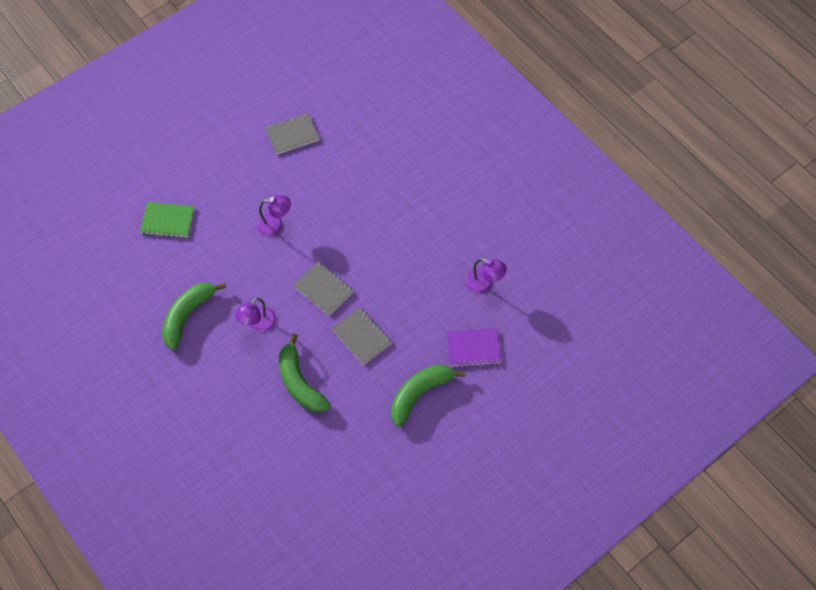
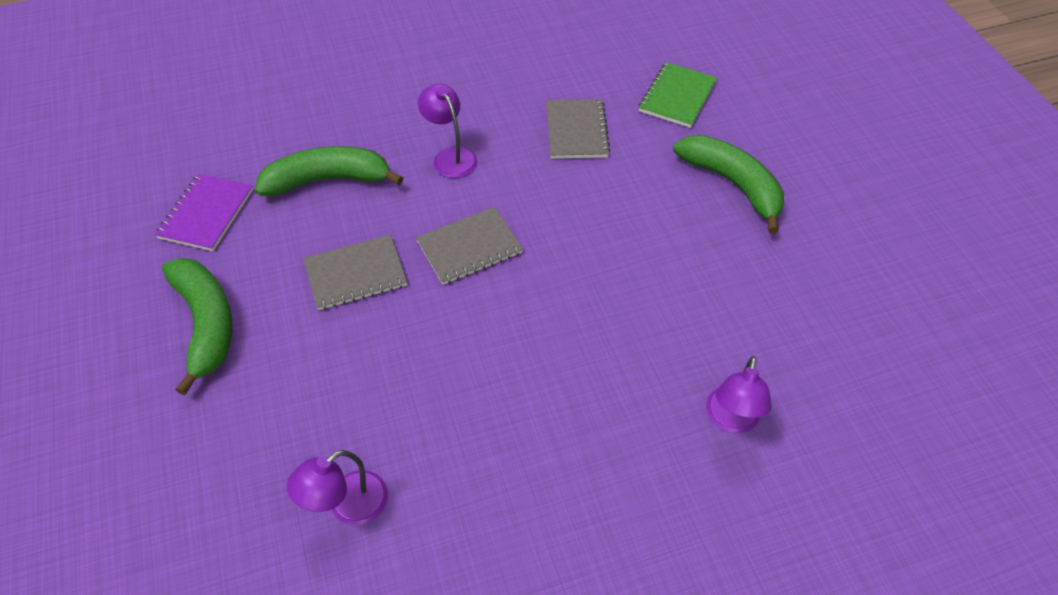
camera: 110 degrees right, 10 degrees down
green banana [162,282,226,350] -> green banana moved to [673,135,784,234]
purple lamp [256,195,291,236] -> purple lamp moved to [706,356,772,434]
grey notebook [265,113,320,155] -> grey notebook moved to [546,99,611,159]
purple notebook [447,328,501,367] -> purple notebook moved to [155,174,253,251]

